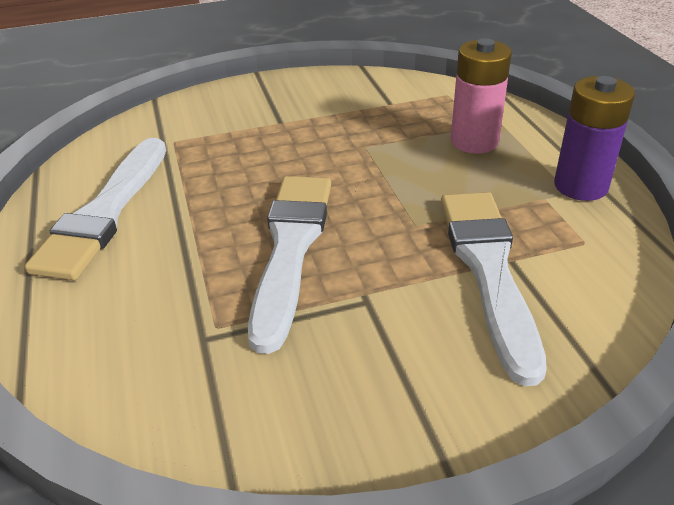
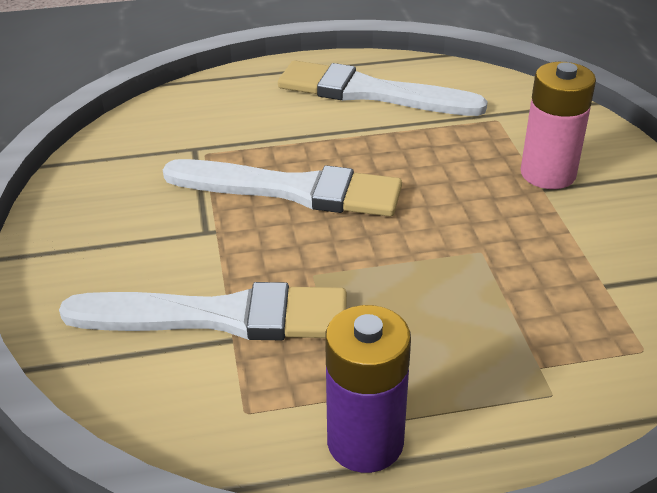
camera: 95 degrees right, 0 degrees up
pink battery [451,38,512,154] -> pink battery moved to [521,62,596,189]

